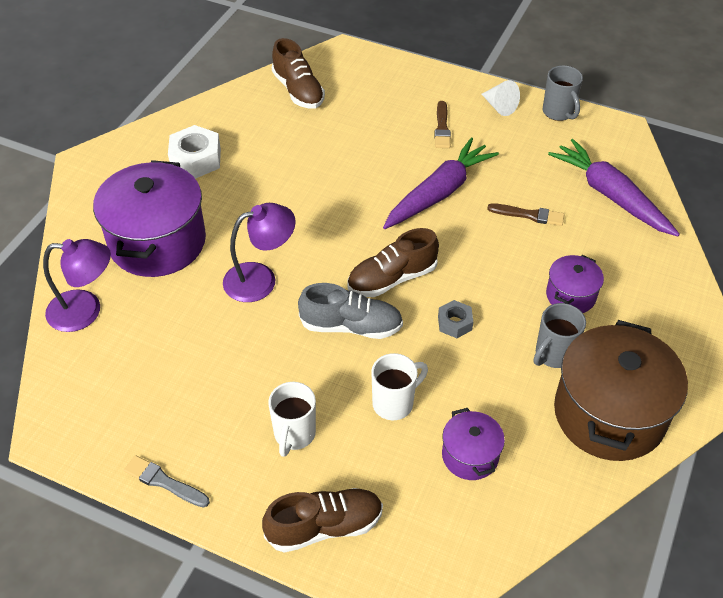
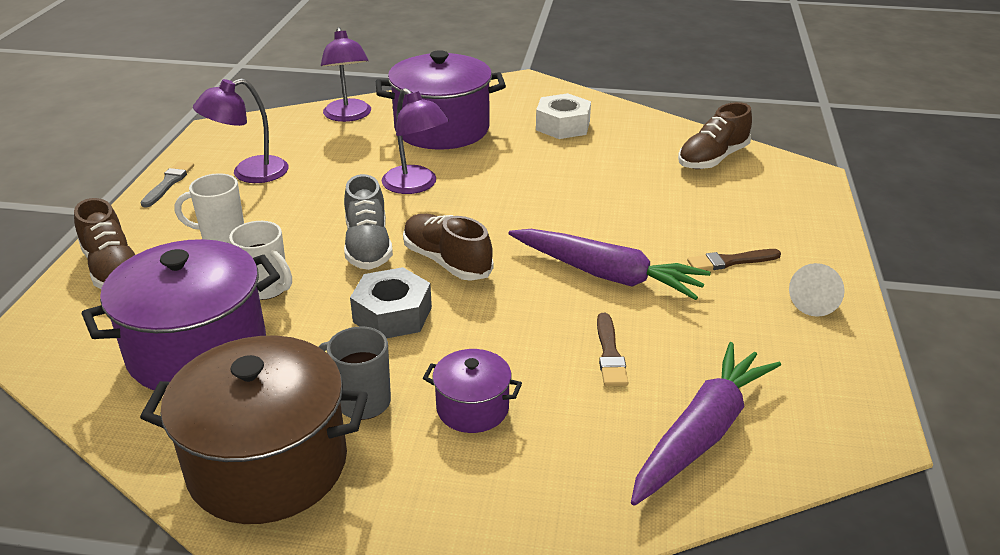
camera: 75 degrees right, 15 degrees down
grey nut [438,300,473,338] -> grey nut [350,267,432,338], size x1.72
purple pot [442,408,505,480] -> purple pot [82,239,280,390], size x2.02
grey mug [543,65,583,121] -> none
none -> purple lamp [193,79,288,183]

